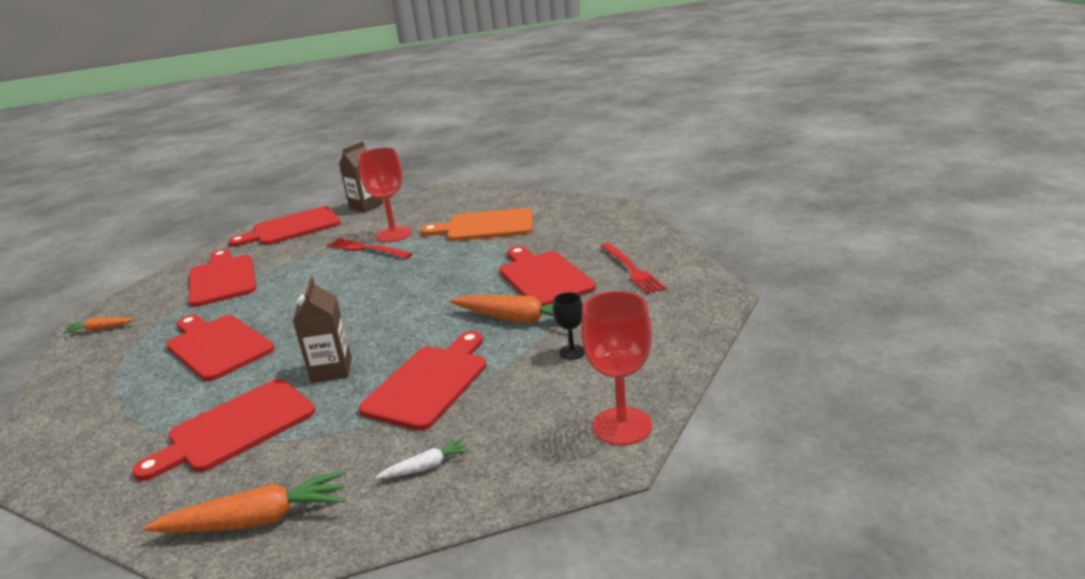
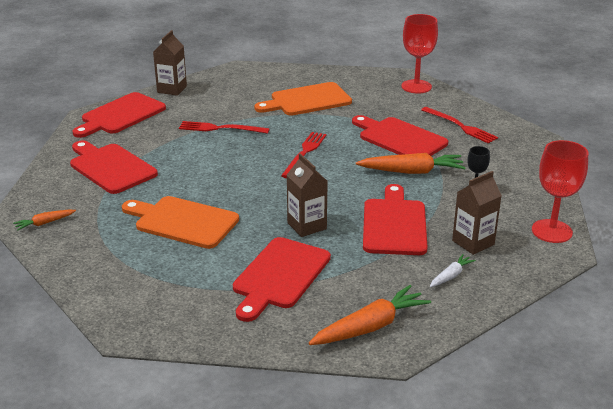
camera: 25 degrees left, 5 degrees up
red cutting board [166,315,275,381] -> orange cutting board [122,196,239,249]
red goblet [358,147,412,242] -> red goblet moved to [401,14,438,94]
none -> red fork [281,132,326,178]
none -> brown carton [452,171,502,255]

